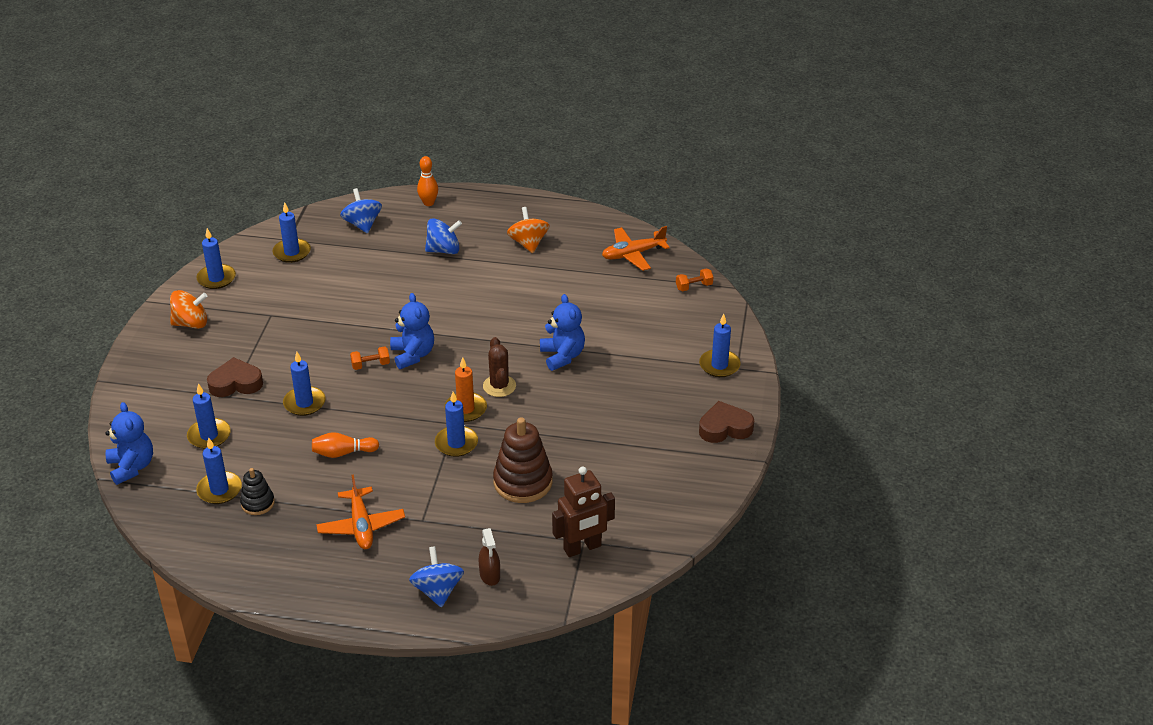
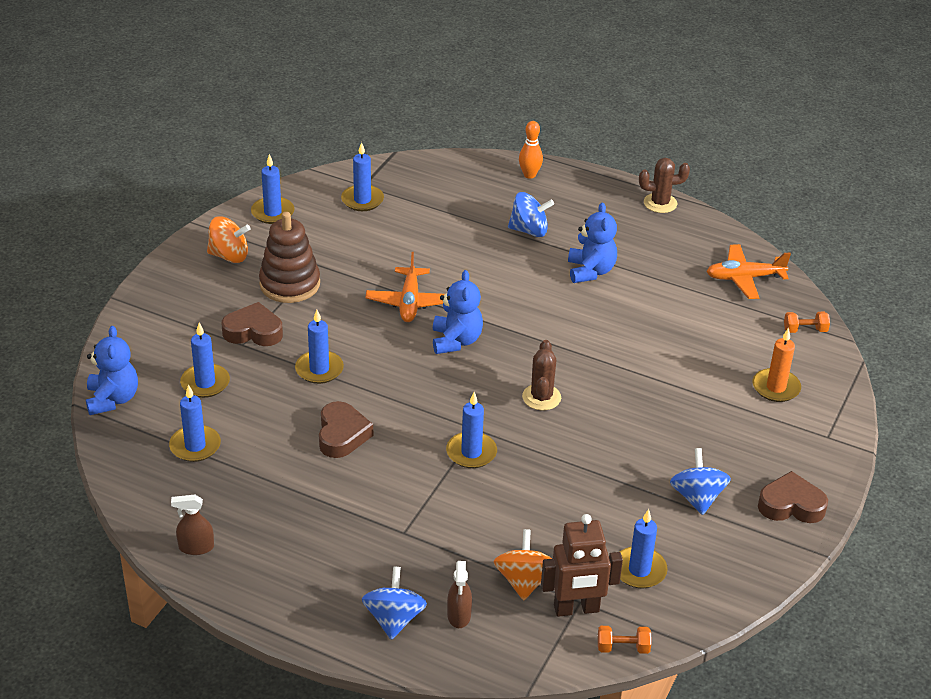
camera: 15 degrees right, 0 degrees up
black stacking toy [240,468,275,515] -> none
orange bowling pin [312,432,379,458] -> brown heart [319,401,373,458]
orange plane [316,474,405,549] -> orange plane moved to [365,252,445,322]
blue spinning top [340,188,382,234] -> blue spinning top moved to [670,448,731,515]
orange dumbbell [350,346,390,370] -> orange dumbbell moved to [598,626,651,654]
orange candle [444,357,487,422] -> orange candle moved to [753,327,801,402]
brown stacking toy [493,417,552,503] -> brown stacking toy moved to [259,212,320,303]
orange spinning top [507,207,550,253] -> orange spinning top moved to [493,529,552,601]
blue teddy bear [540,294,585,371] -> blue teddy bear moved to [568,202,617,283]
blue candle [699,314,741,377] -> blue candle moved to [620,509,668,588]
none -> brown spray bottle [171,495,214,555]
none -> brown cactus [639,158,690,213]

